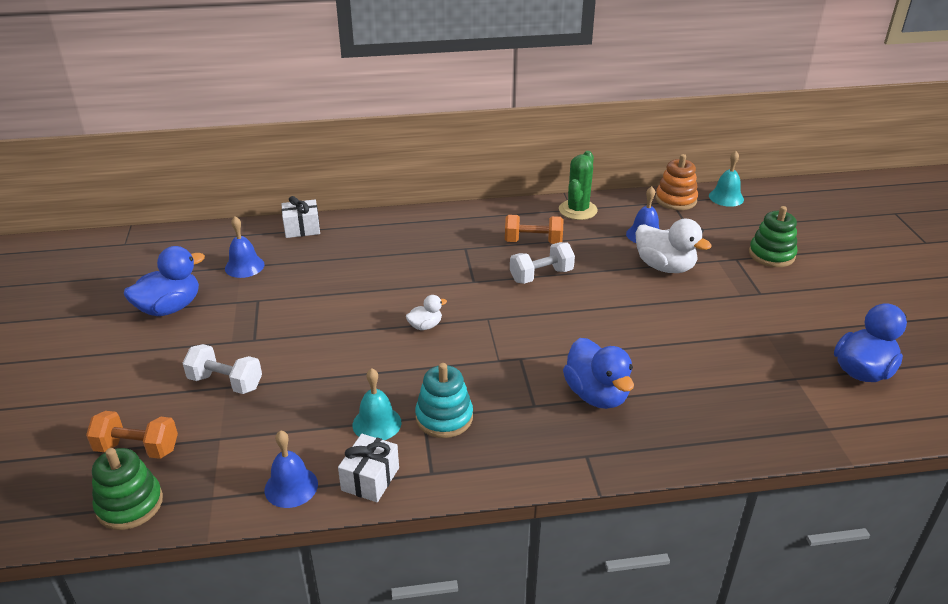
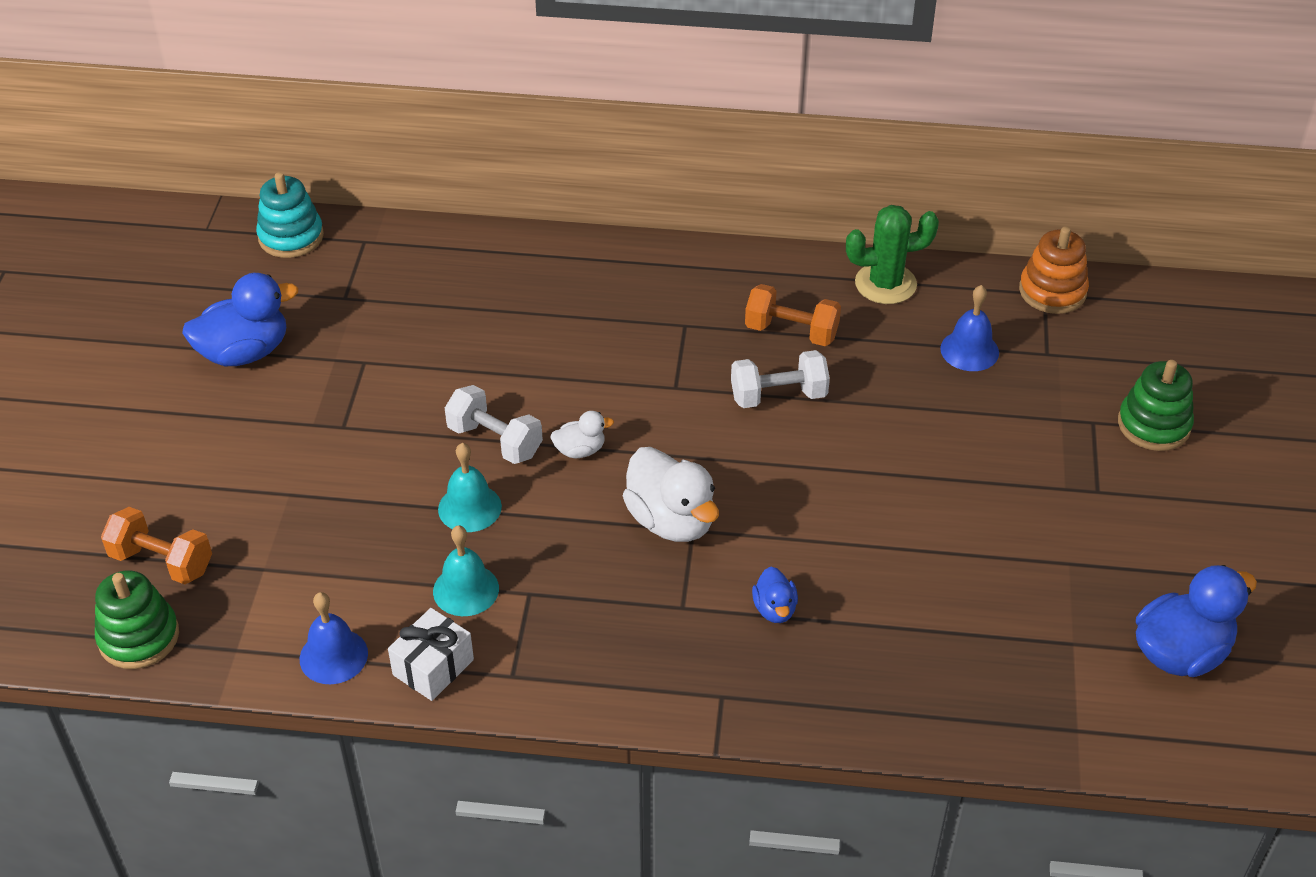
camera: 15 degrees right, 10 degrees up
white dumbbell [183,344,262,394] -> white dumbbell moved to [445,385,543,464]
blue bell [225,216,264,278] -> none
white gift [281,196,320,238] -> none
turquoise stacking toy [415,363,473,438] -> turquoise stacking toy moved to [256,172,324,258]
green cactus [559,151,598,220] -> green cactus turned 45 degrees clockwise [846,205,939,304]
blue duck [563,338,634,409] -> blue duck [752,567,798,623], size x0.52
white duck [635,219,712,273] -> white duck moved to [623,447,719,542]
turquoise bell [709,151,744,207] -> turquoise bell moved to [438,443,502,532]

